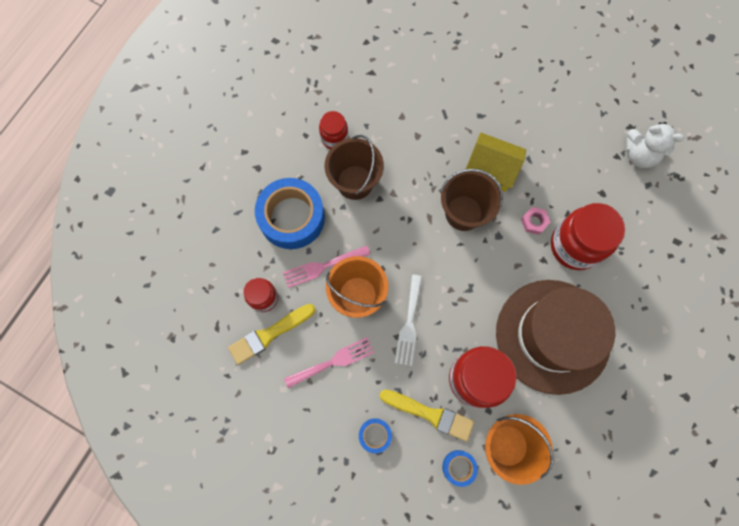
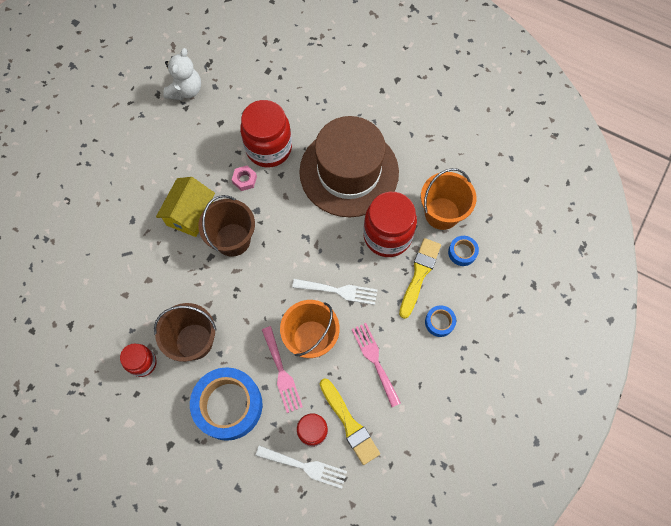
camera: 90 degrees left, 5 degrees down
none -> white fork [256,445,347,489]

